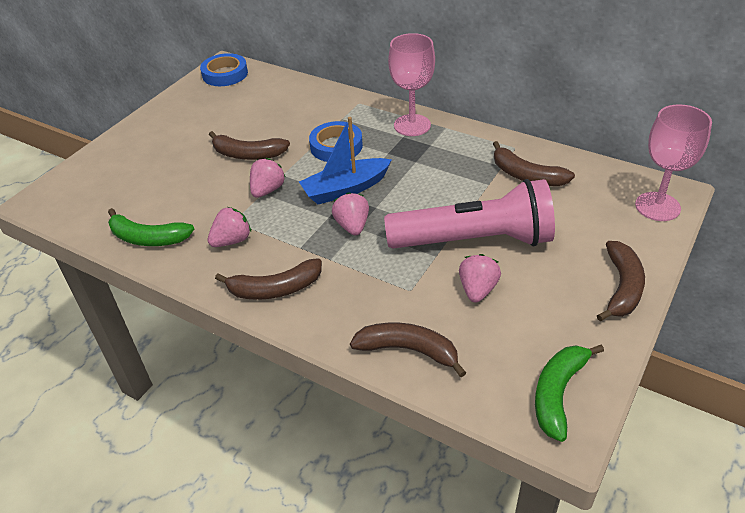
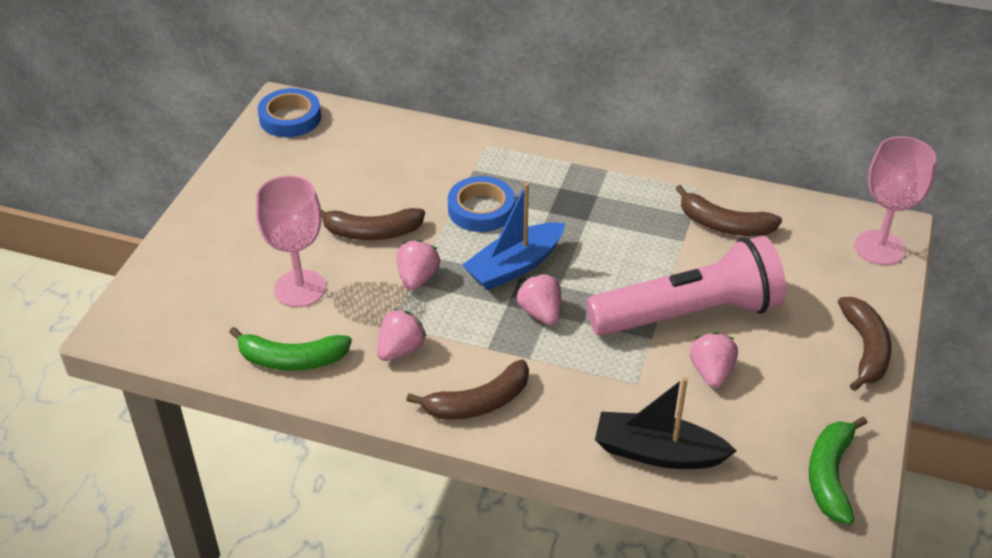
camera: 15 degrees left, 0 degrees up
brown banana [350,323,466,377] -> black boat [595,377,736,469]
pink goblet [388,33,435,136] -> pink goblet moved to [256,175,326,307]

